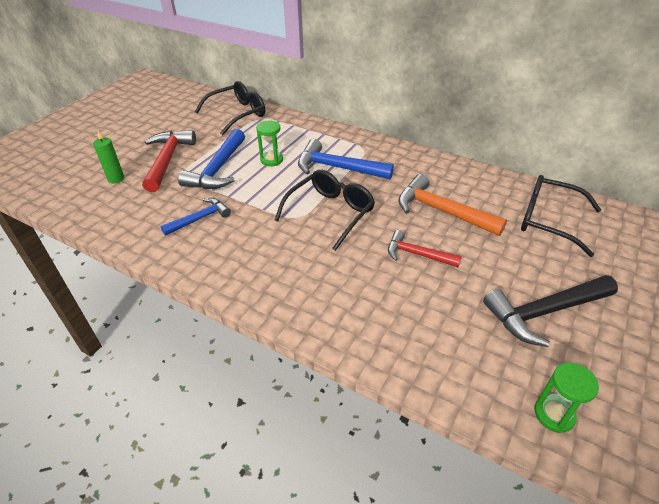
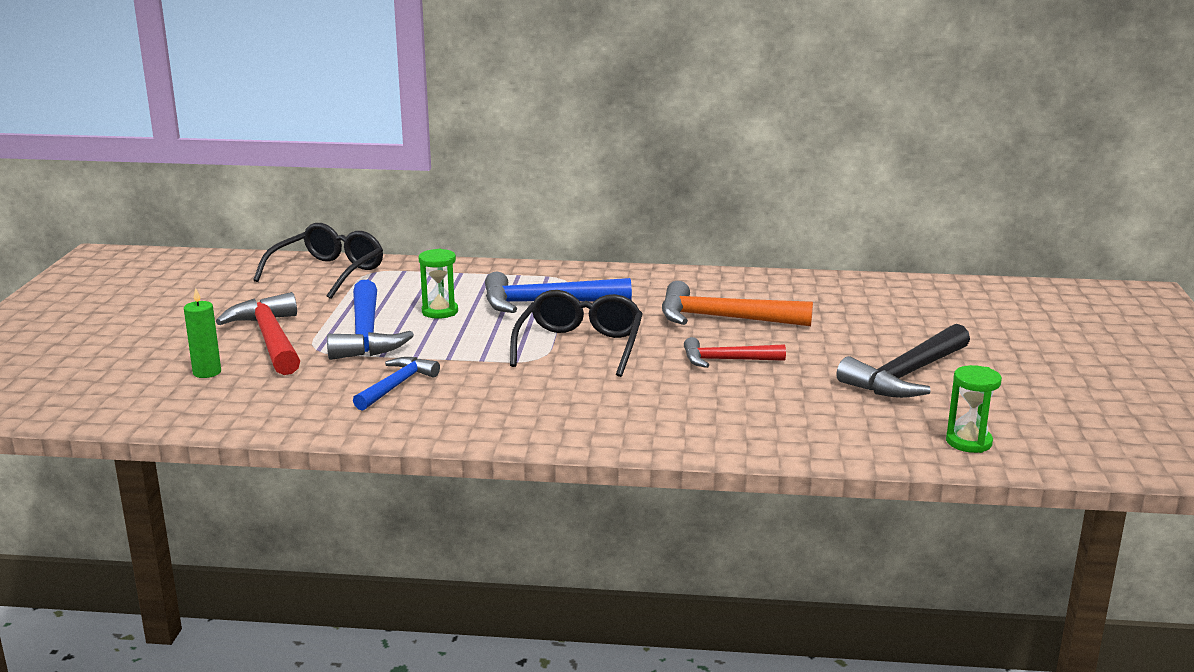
camera: 25 degrees left, 20 degrees down
black glasses [521,175,601,257] -> none

